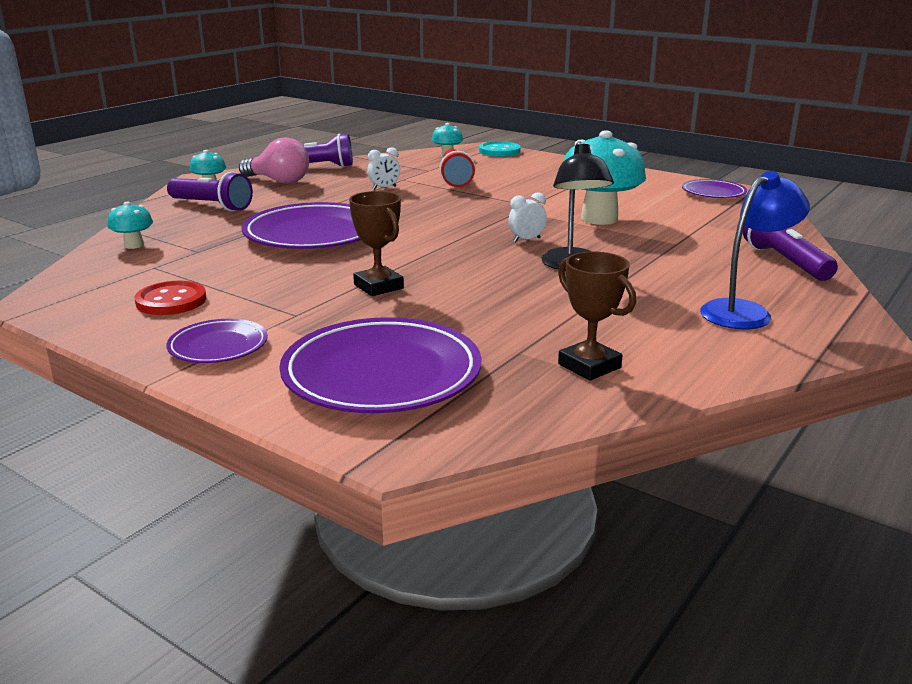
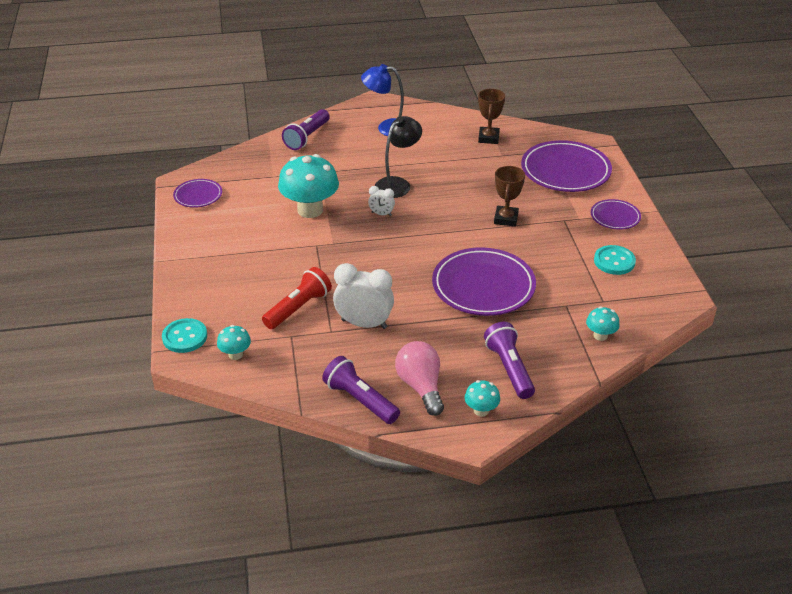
camera: 135 degrees left, 15 degrees up
red button [135,281,207,315] -> turquoise button [594,245,636,275]
white clock [367,147,400,190] -> white clock [333,263,394,329], size x1.98

